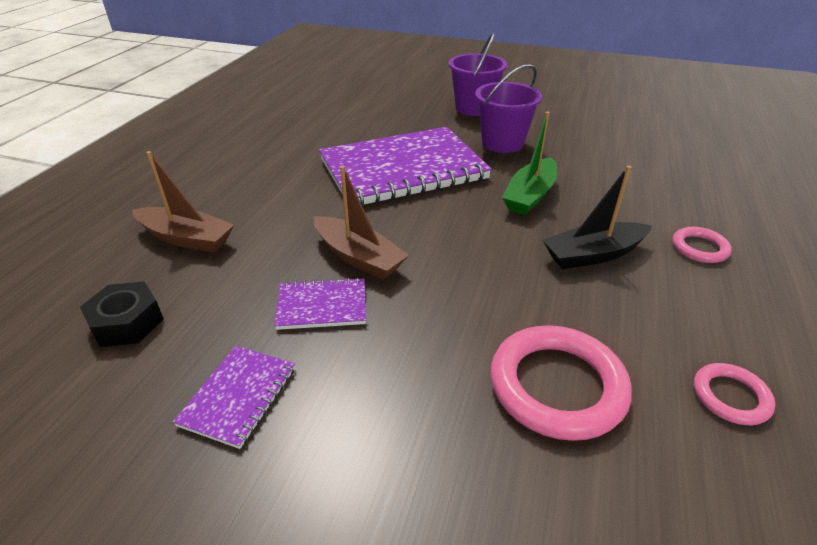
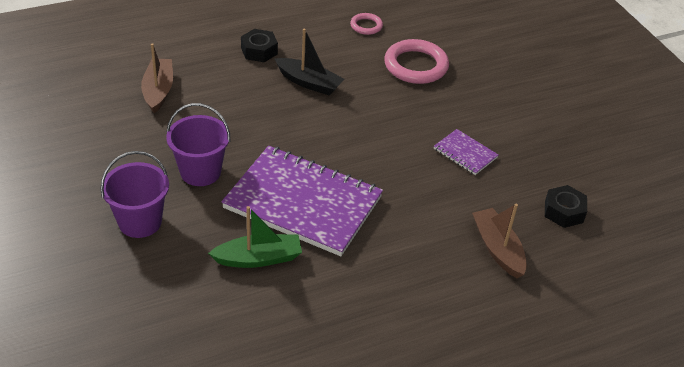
camera: 135 degrees left, 5 degrees up
purple notebook [173,346,295,449] -> none
brown boat [314,166,409,280] -> brown boat moved to [141,43,173,113]
green boat [502,112,557,215] -> green boat moved to [208,206,302,268]
pink ring [673,227,732,263] -> black nut [241,29,278,62]

